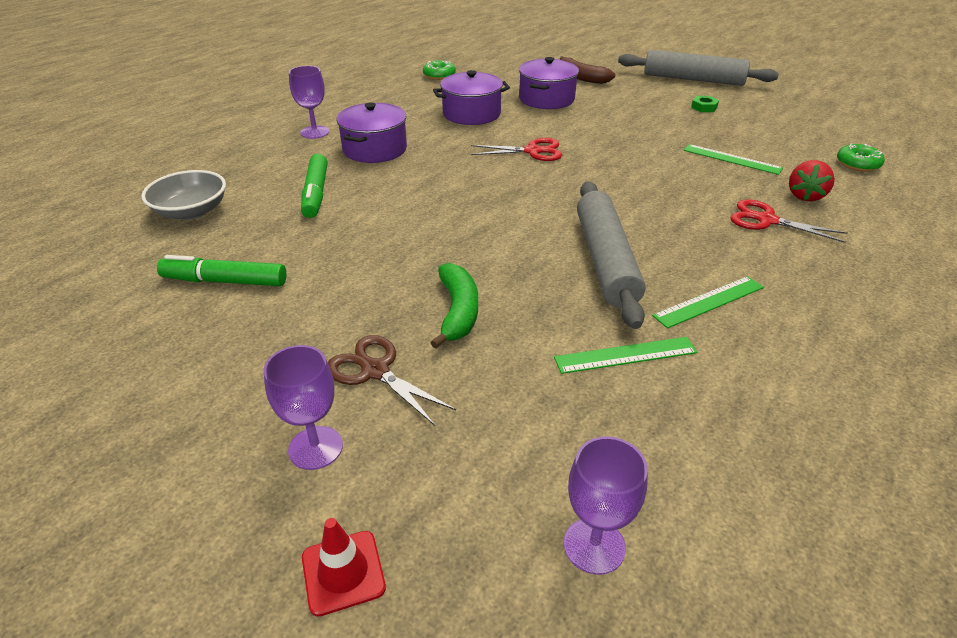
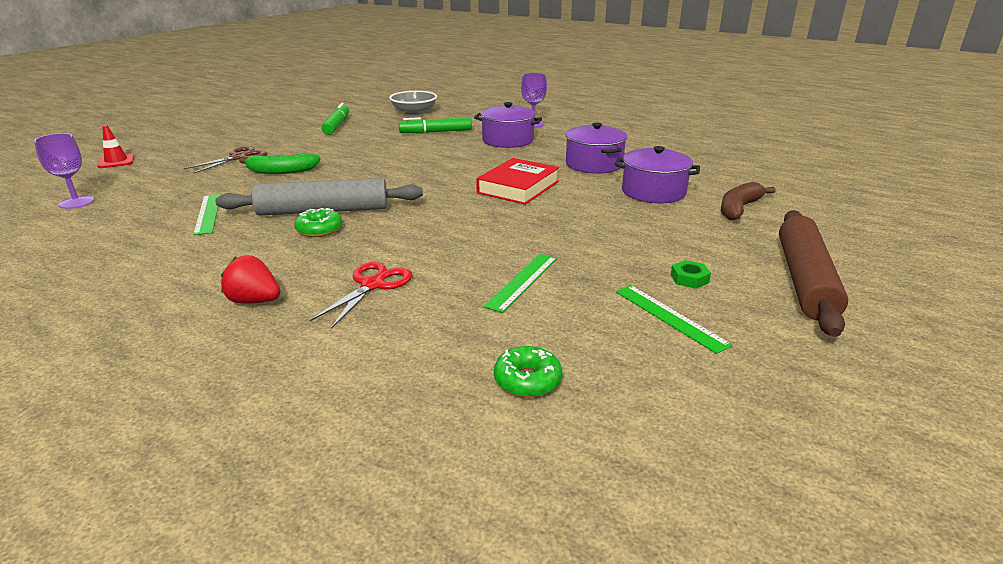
camera: 85 degrees right, 10 degrees down
purple goblet [264,345,343,470] -> none
green donut [423,60,456,80] -> green donut moved to [294,208,342,237]
red scissors [471,138,562,161] -> red book [476,158,559,205]
grey rolling pin [618,50,779,86] -> brown rolling pin [779,210,848,337]
green ruler [652,276,764,328] -> green ruler moved to [616,285,732,354]
red strawberry [789,160,835,202] -> red strawberry moved to [221,255,281,304]

